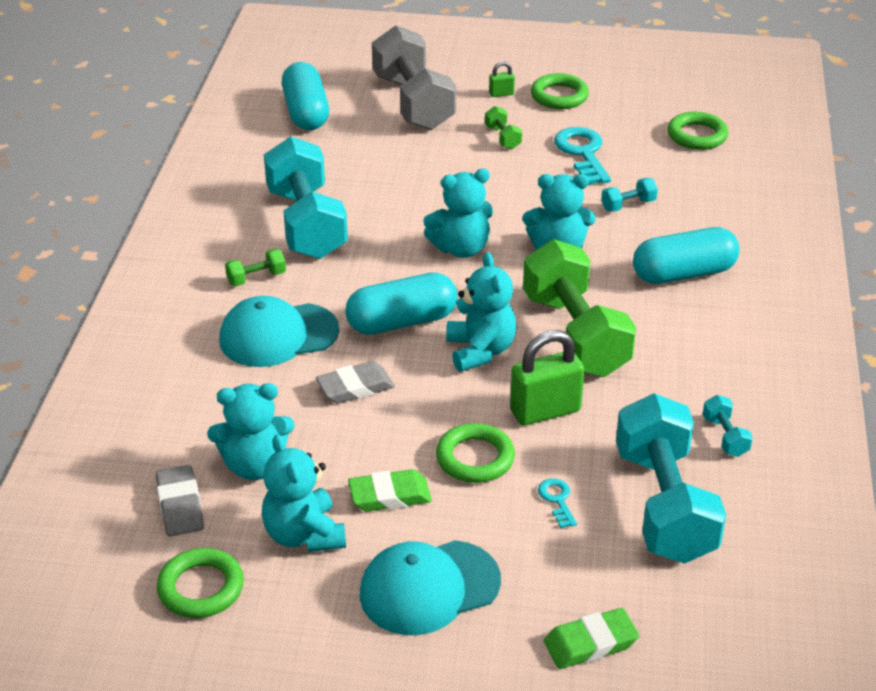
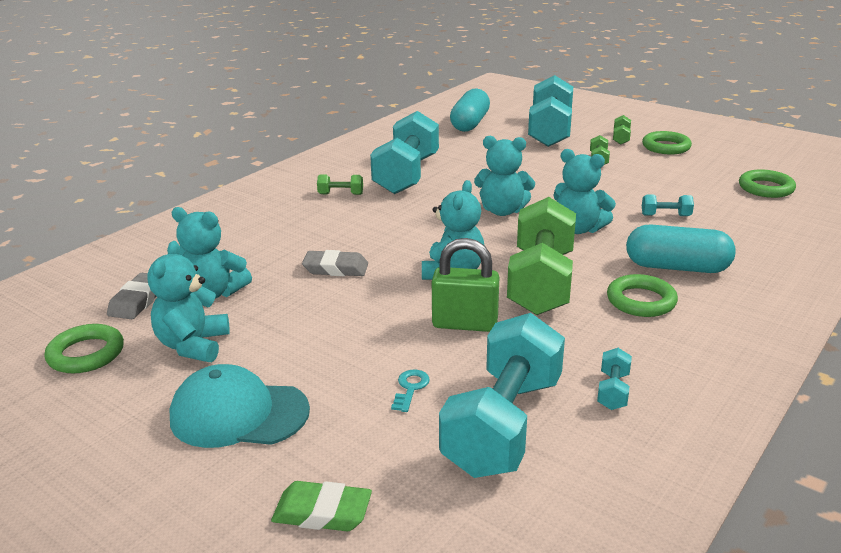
camera: 30 degrees right, 10 degrees down
turquoise cap [219,296,339,367] -> none
turquoise capsule [345,273,458,335] -> none
green eraser [348,469,432,512] -> none
grey dumbbell [372,25,456,130] -> turquoise dumbbell [528,75,573,147]
green ring [436,423,515,483] -> green ring moved to [607,274,678,317]
green padlock [489,61,515,97] -> green dumbbell [613,115,631,145]
turquoise key [554,127,611,184] -> none

